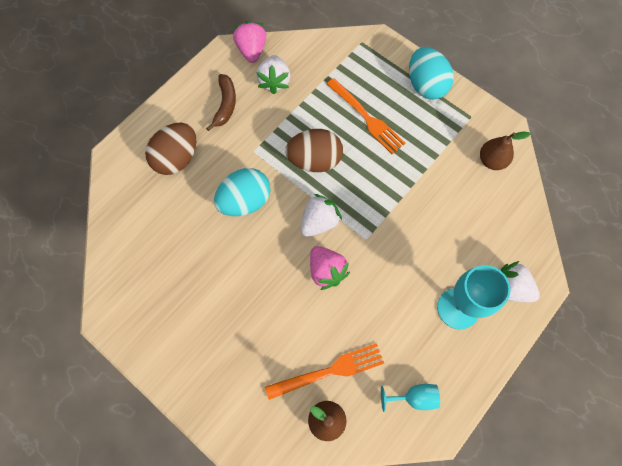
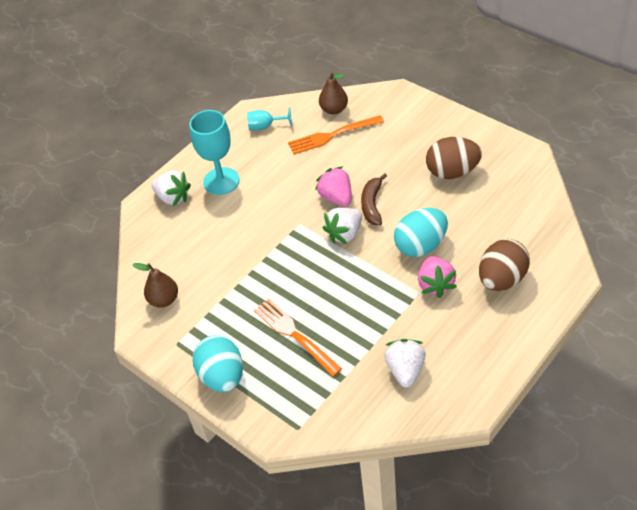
camera: 175 degrees left, 20 degrees down
brown banana [206,74,236,131] -> brown banana moved to [361,173,387,225]
pink strawberry [233,21,266,63] -> pink strawberry moved to [418,256,457,298]
brown egg [285,129,343,172] -> brown egg moved to [426,137,482,179]

